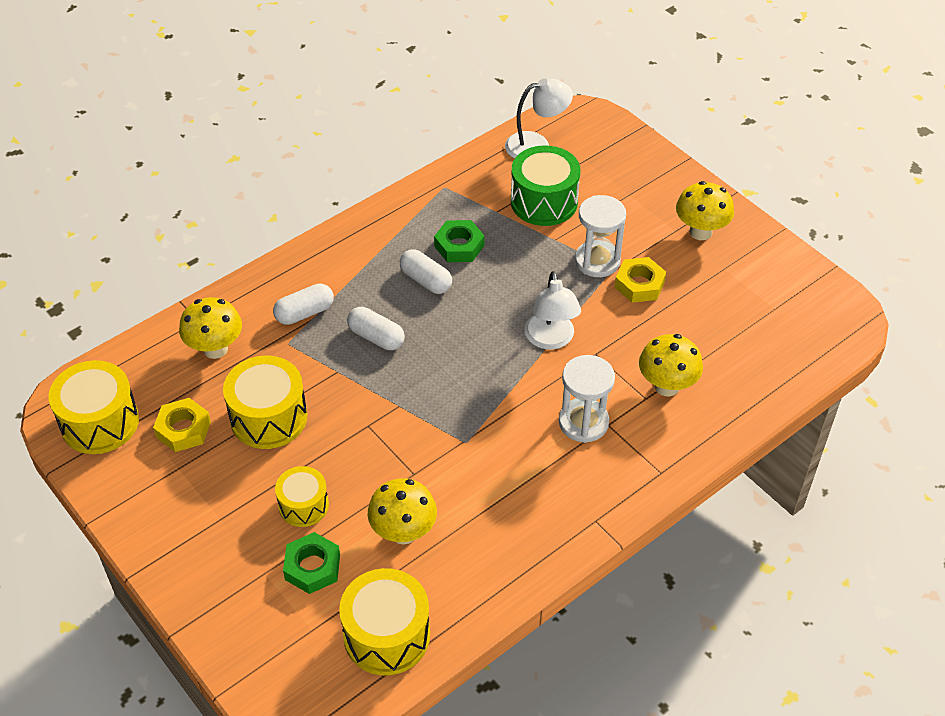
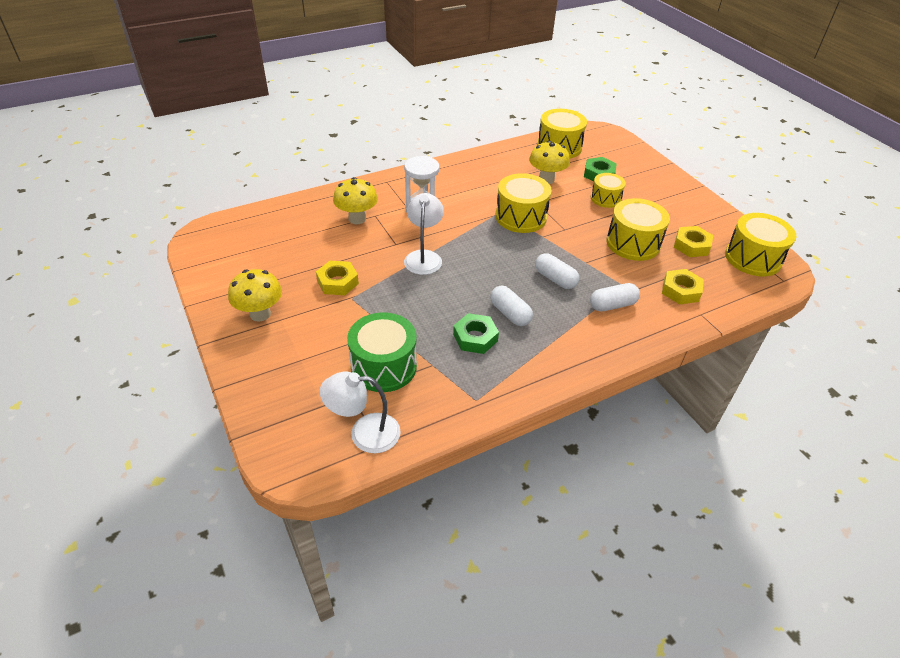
camera: 170 degrees left, 5 degrees down
yellow mushroom [179,297,242,359] -> yellow nut [662,269,704,305]
white hourglass [575,195,626,277] -> none
none -> yellow drum [496,173,552,233]

